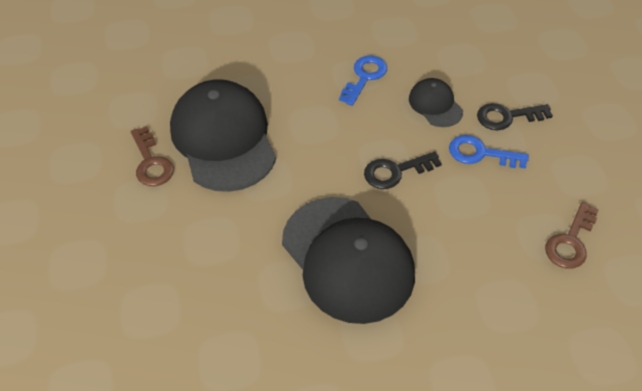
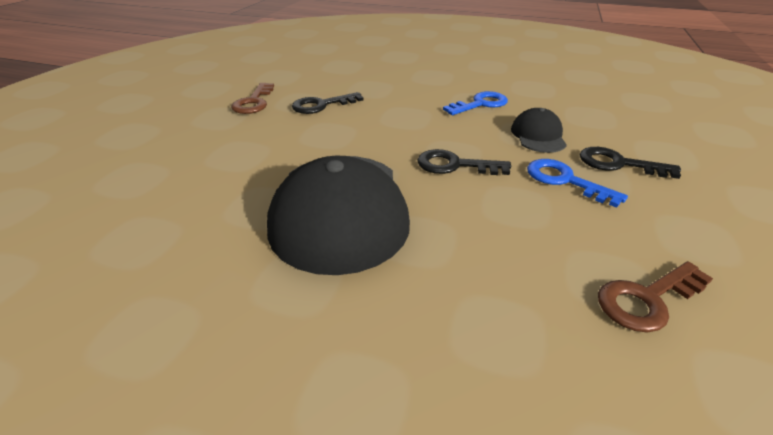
camera: 30 degrees right, 15 degrees down
black cap [170,79,276,192] -> black key [292,92,364,114]

